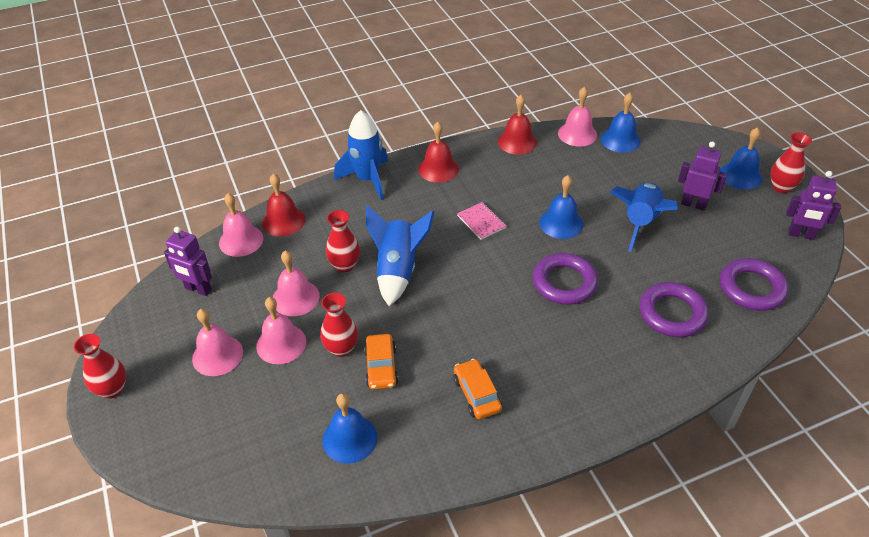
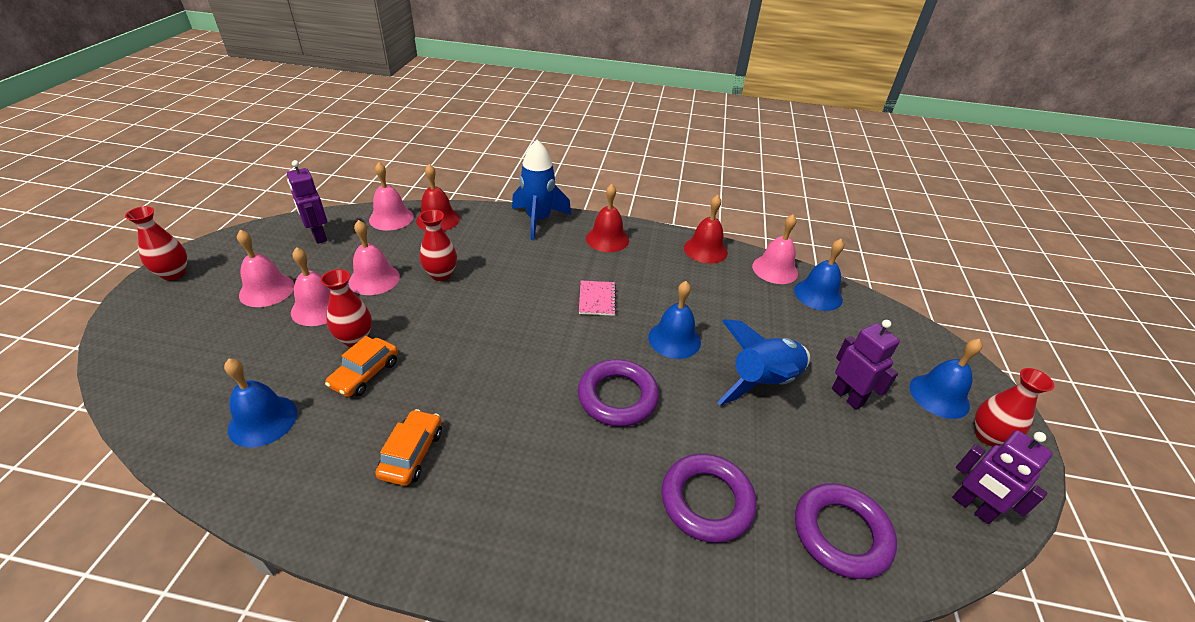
camera: 30 degrees right, 5 degrees down
blue rocket [366,205,434,306] -> none

